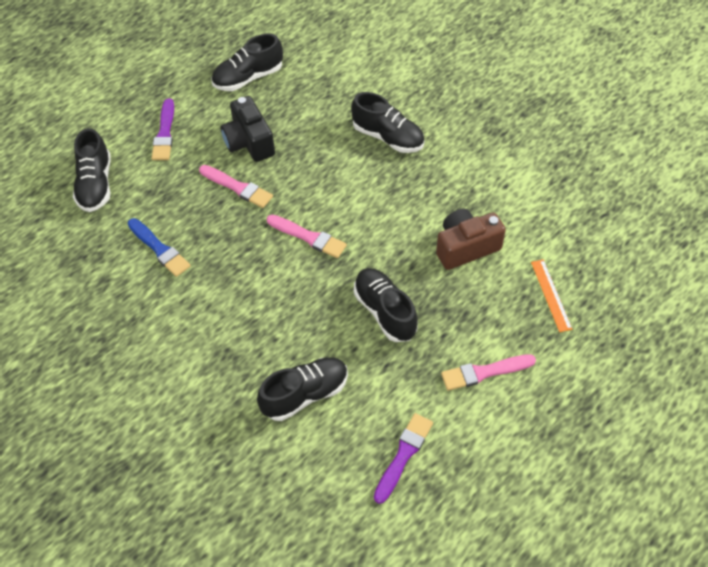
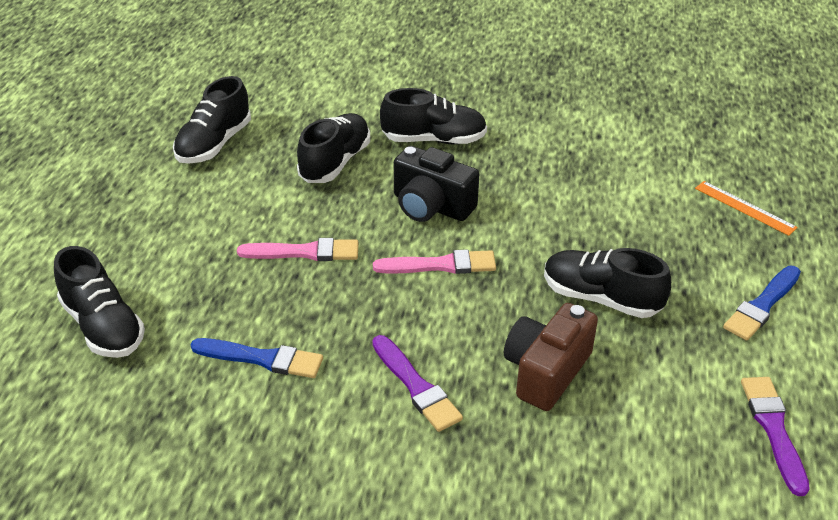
camera: 35 degrees left, 15 degrees down
purple brush [152,99,174,160] -> purple brush moved to [372,335,463,432]
black camera [221,96,275,162] -> black camera moved to [394,146,479,222]
black shoe [257,357,348,421] -> black shoe moved to [297,113,370,183]
brown camera [436,209,506,270] -> brown camera moved to [504,303,598,411]
pink brush [441,354,536,391] -> blue brush [723,266,801,341]

